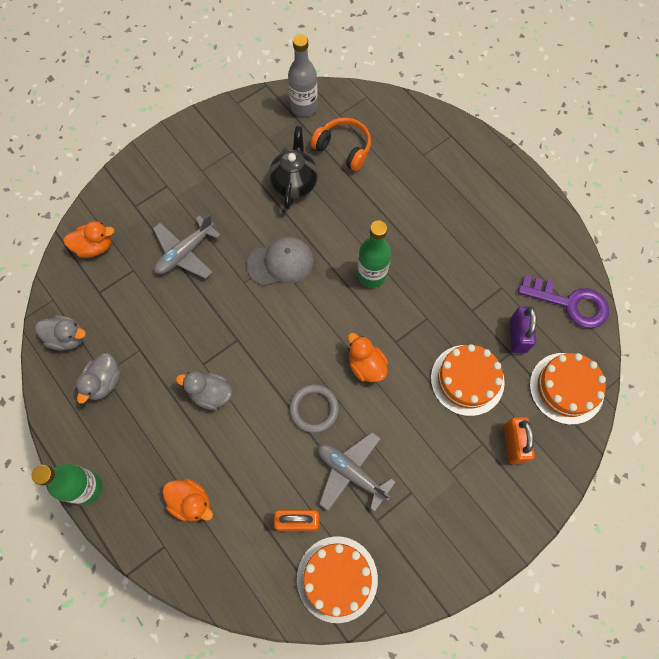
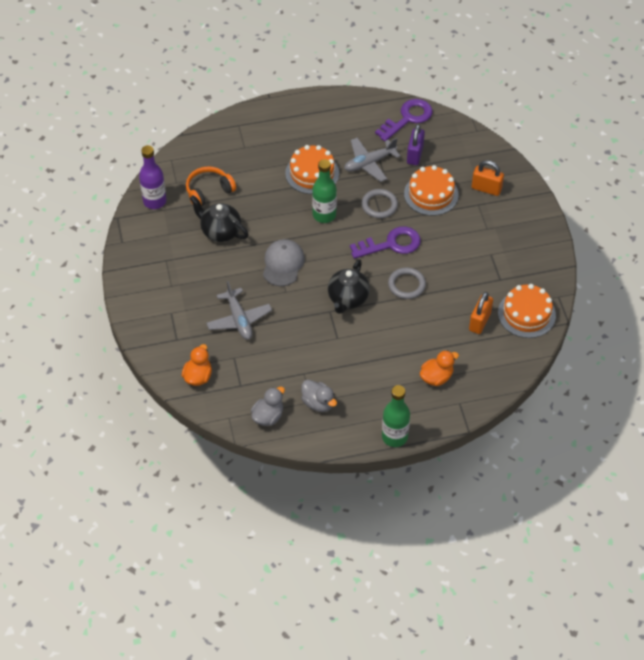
camera: 65 degrees left, 15 degrees down
grey duck [176,371,232,410] -> none
grey bottle [288,34,318,117] -> purple bottle [139,145,166,209]
grey plane [318,432,396,512] -> grey plane moved to [344,138,401,182]
orange duck [348,333,388,382] -> purple key [350,226,421,259]
purple padlock [510,306,537,353] -> purple padlock turned 75 degrees clockwise [407,124,425,165]
orange cake [530,353,606,425] -> orange cake moved to [285,145,339,194]
none -> black teapot [328,259,370,314]
none -> grey ring [362,189,398,218]

